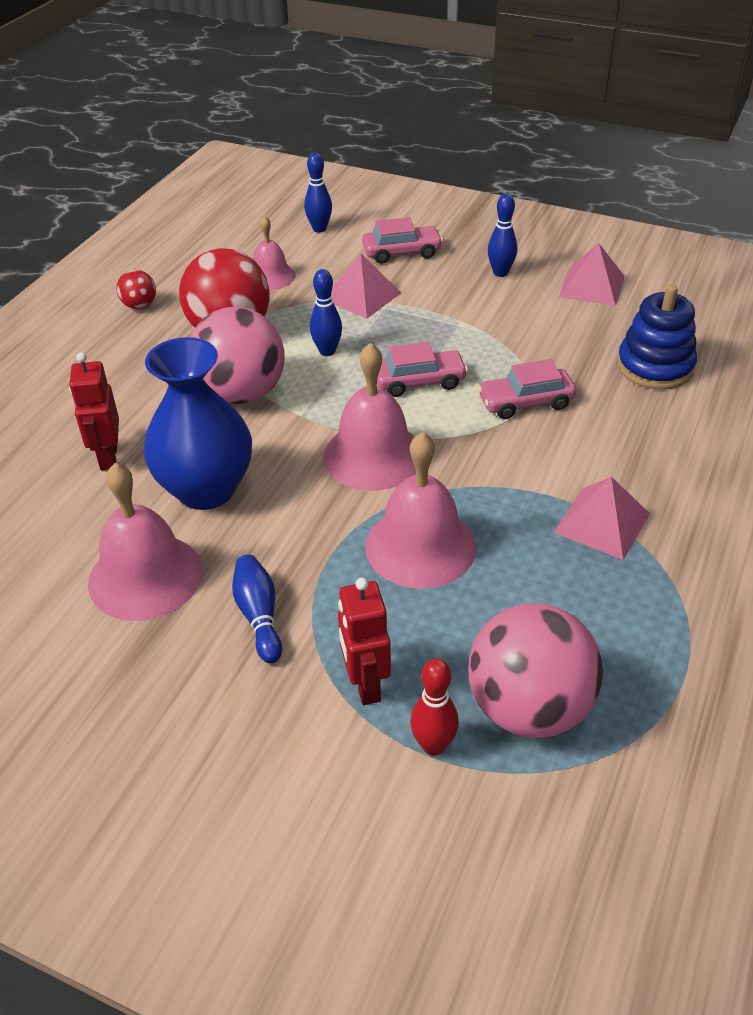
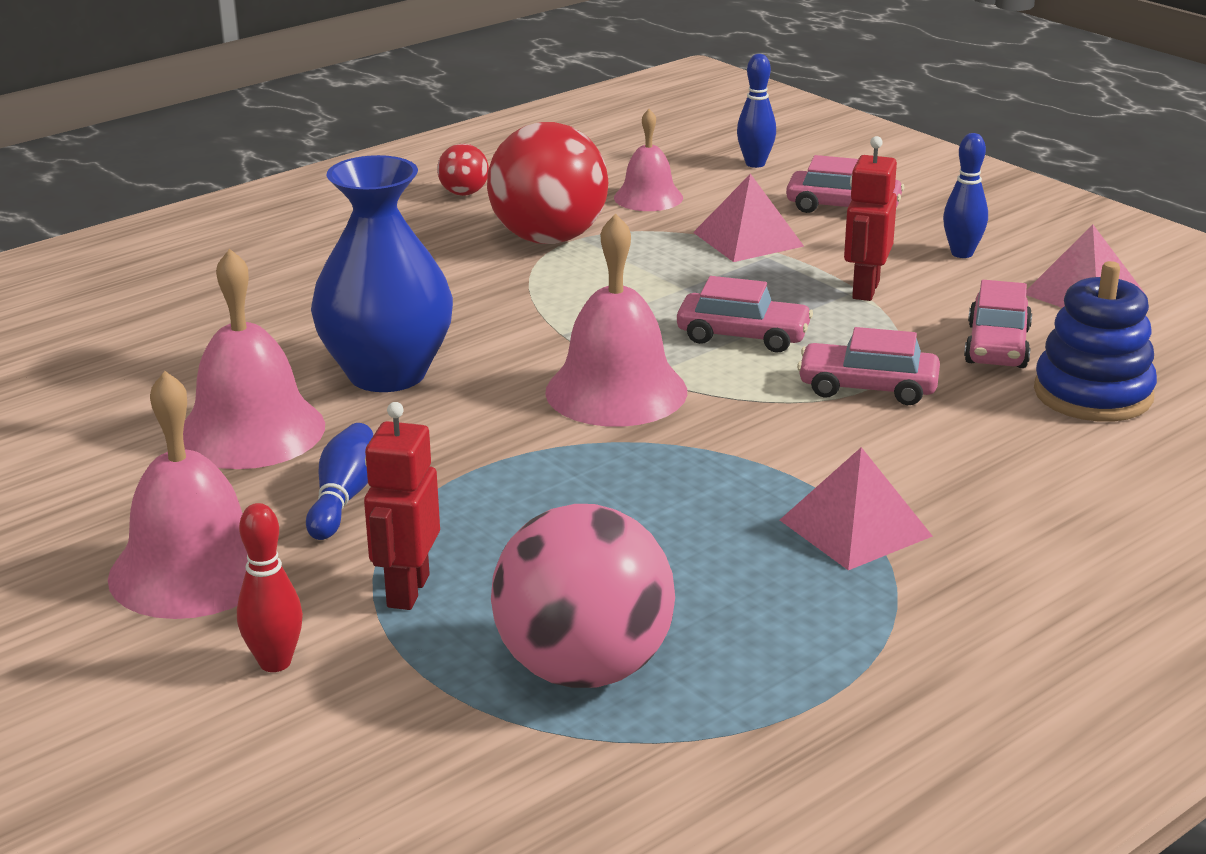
camera: 25 degrees right, 15 degrees down
red robot [69,352,119,470] -> red robot moved to [844,136,897,301]
pink ball [191,307,285,404] -> none
blue bowling pin [310,269,342,356] -> none
pink bell [365,432,476,589] -> pink bell moved to [108,371,248,619]
red bowling pin [410,659,459,756] -> red bowling pin moved to [237,503,303,672]
none -> pink car [964,280,1032,368]

